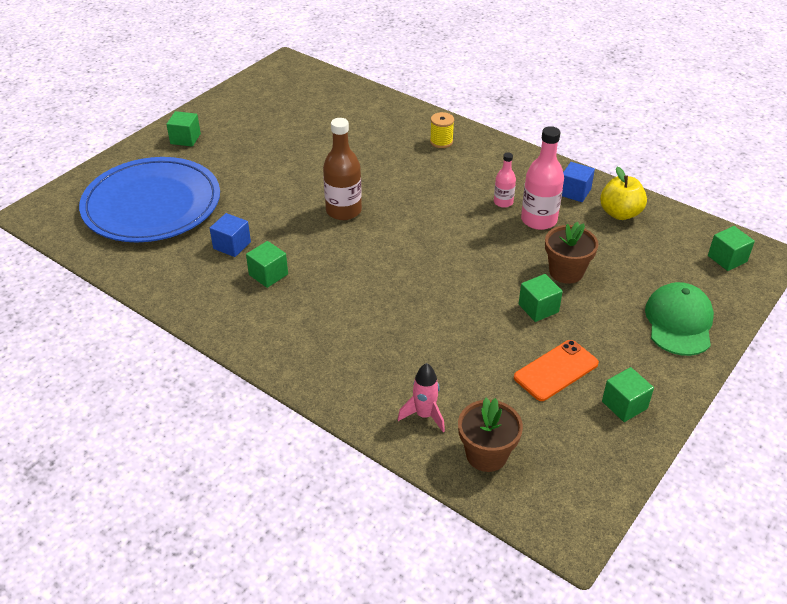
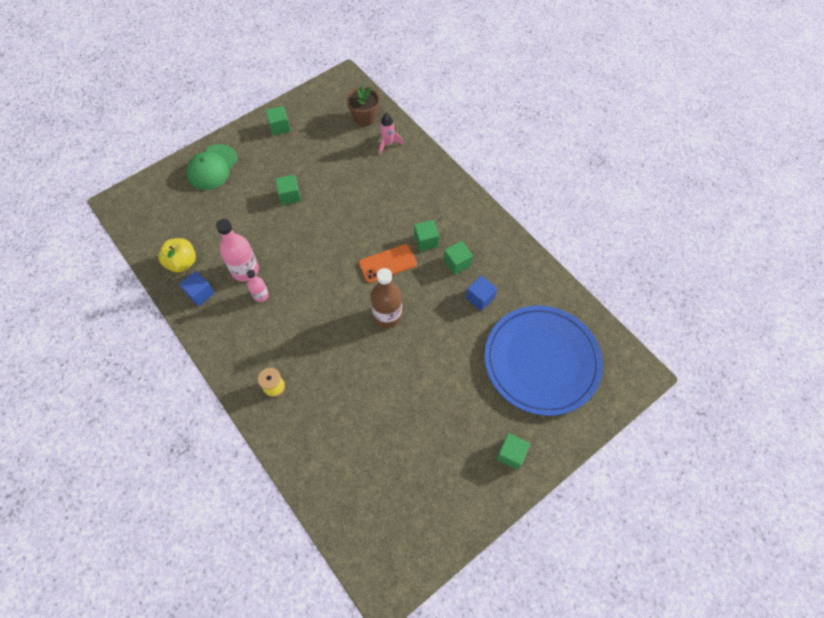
camera: 165 degrees left, 20 degrees up
orange phone [514,340,599,401] -> orange phone moved to [359,244,417,283]
brown flower pot [545,222,598,284] -> none
green cube [708,226,755,271] -> green cube moved to [414,220,439,251]

